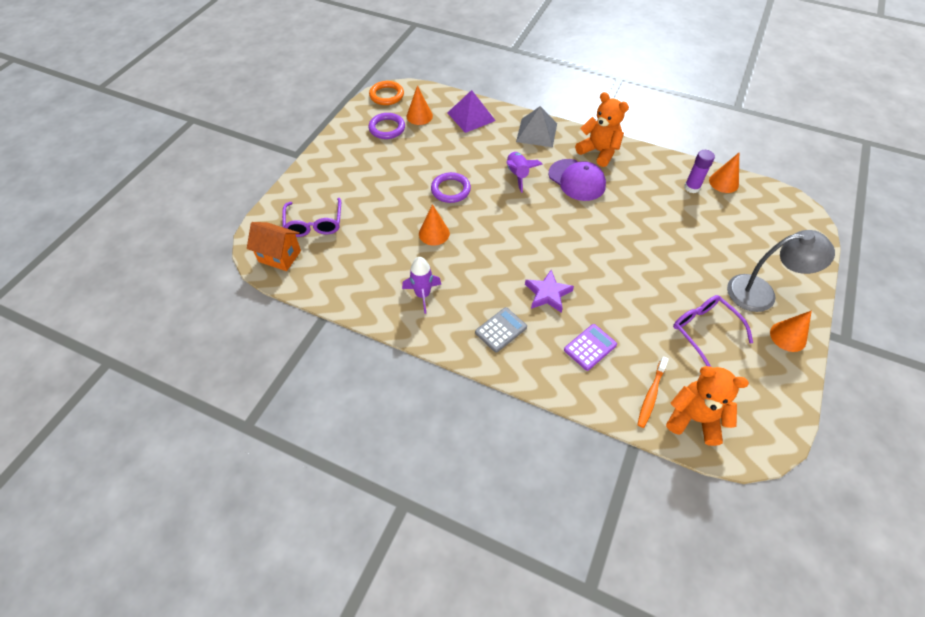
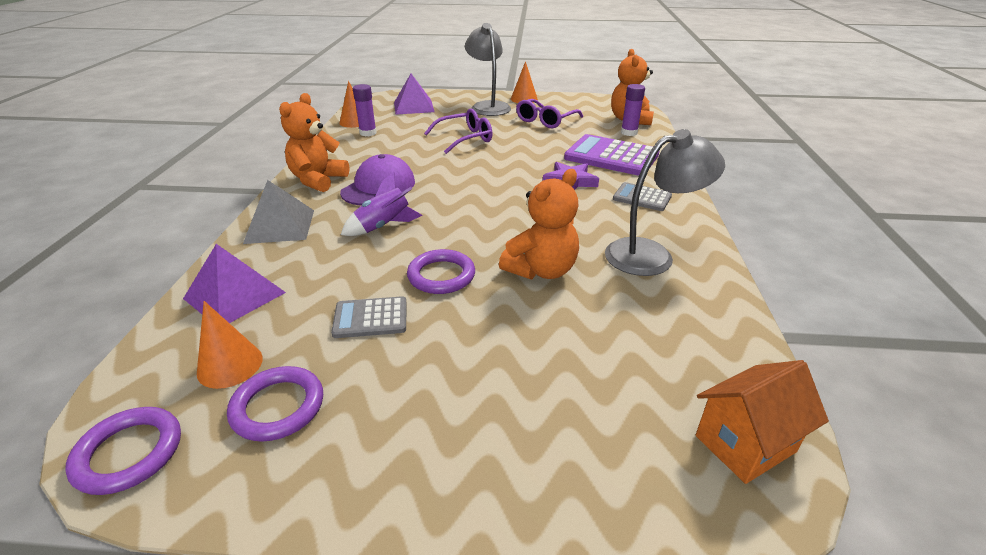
camera: 110 degrees left, 20 degrees down
orange house [247,222,301,271] -> orange house turned 60 degrees clockwise [696,360,829,484]
purple glasses [282,198,341,237] -> purple glasses moved to [424,108,493,154]
orange ring [369,81,404,105] -> purple ring [65,407,181,495]
purple rocket [402,257,441,314] -> grey lamp [605,129,725,276]
orange cone [419,204,450,246] -> orange teddy bear [499,169,579,279]
purple calculator [564,324,617,371] -> purple calculator [564,134,660,176], size x1.84
orange toothbrush [637,357,669,428] -> purple glue stick [621,84,645,136]
none -> grey calculator [331,296,407,338]
none -> purple pyramid [394,74,434,115]

